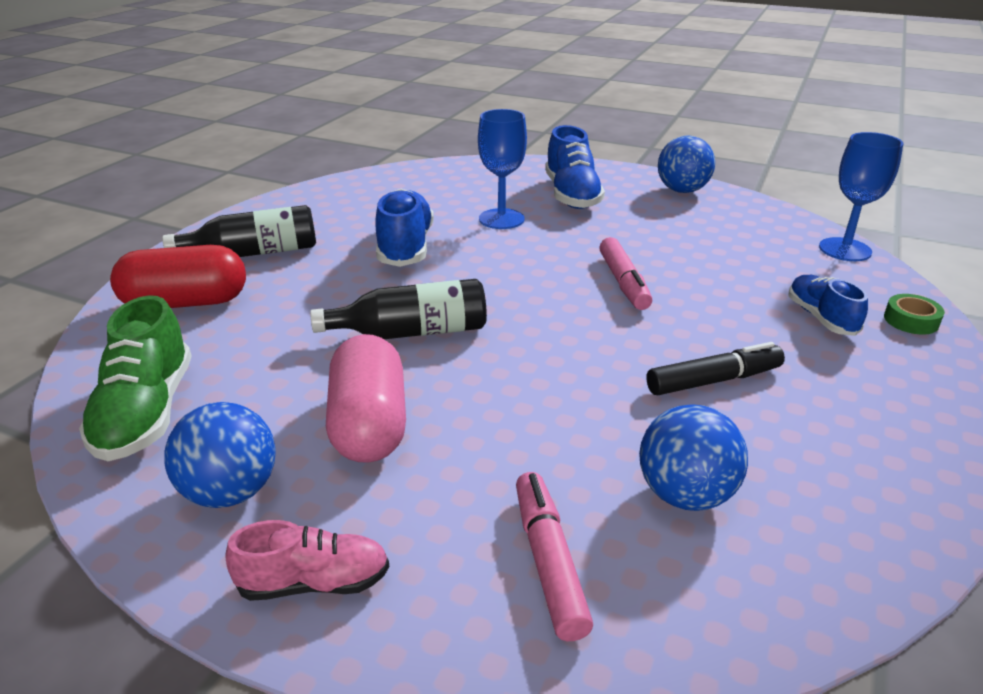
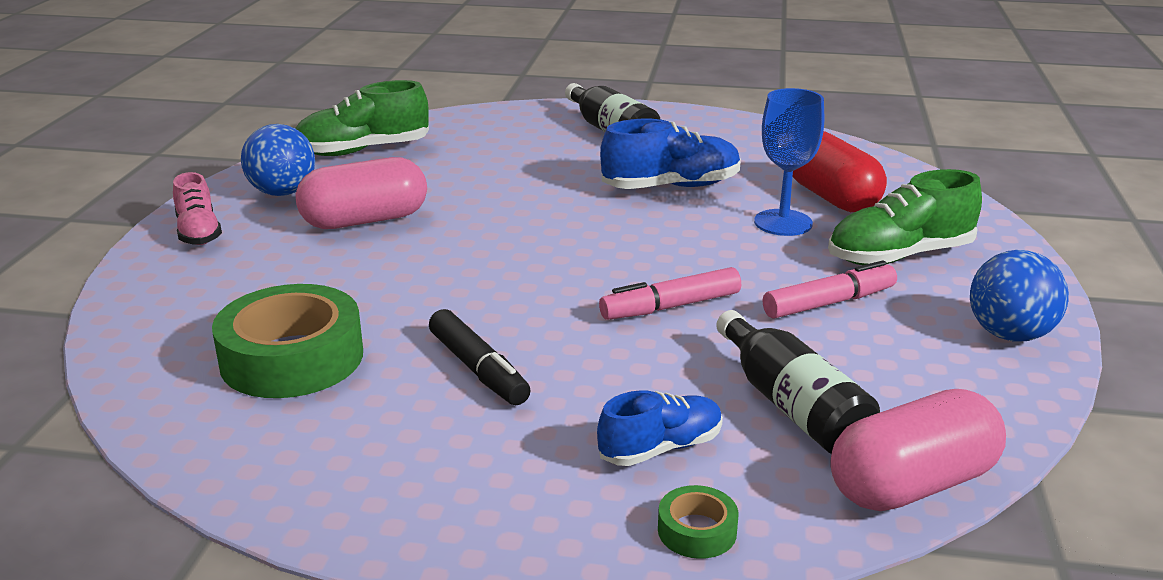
camera: 75 degrees right, 5 degrees down
red capsule [110,245,246,308] -> red capsule moved to [793,131,887,212]
black bottle [310,279,487,339] -> black bottle moved to [716,310,880,454]
pink marker [516,472,593,641] -> pink marker moved to [763,261,897,319]
blue shoe [545,125,605,209] -> green shoe [828,169,982,265]
blue ball [639,404,748,511] -> green tape [212,284,363,398]
blue goblet [819,132,904,261] -> pink capsule [831,389,1006,511]

